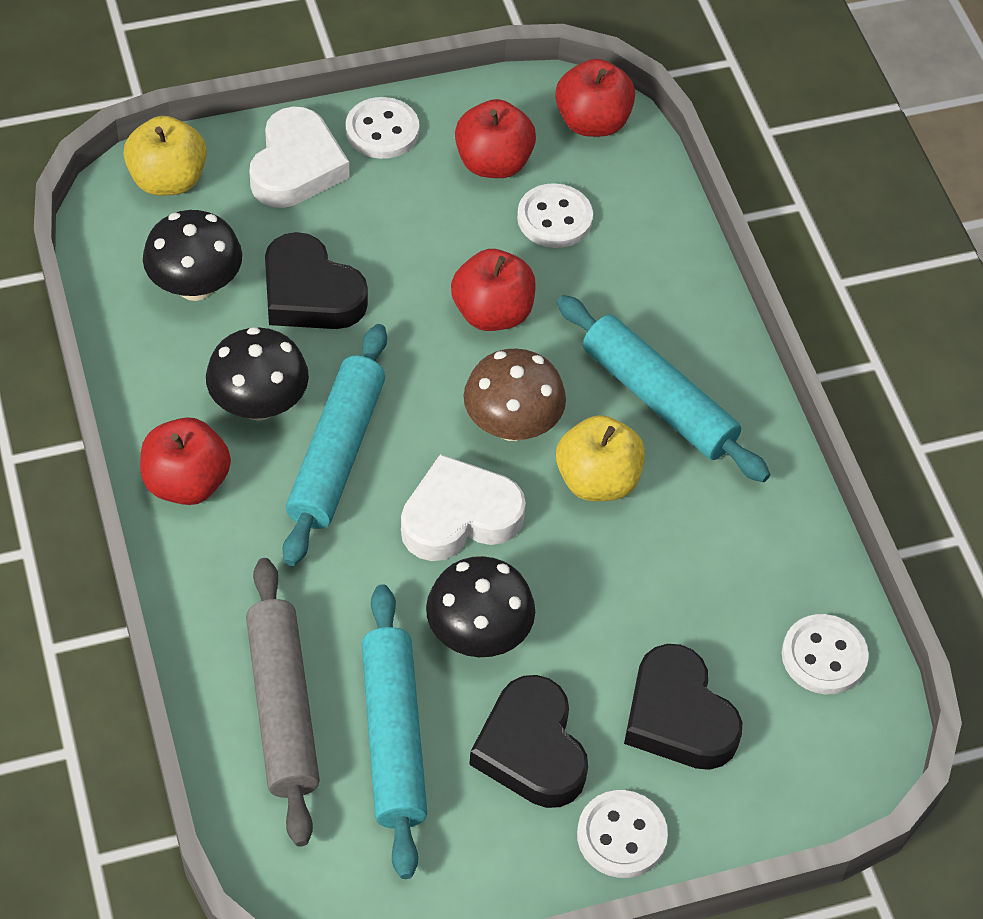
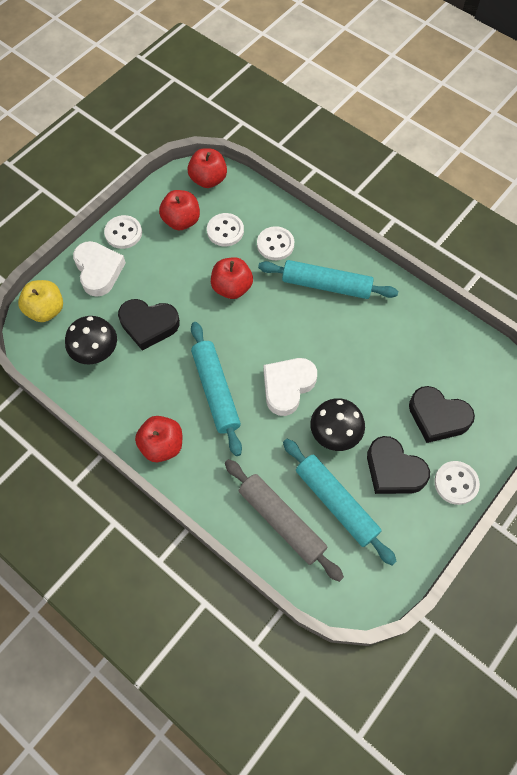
camera: 30 degrees left, 10 degrees up
black mushroom [206,327,309,421] -> none
brown mushroom [464,348,566,441] -> none
yellow apple [556,415,645,501] -> none
white button [782,614,869,694] -> white button moved to [257,226,294,260]

